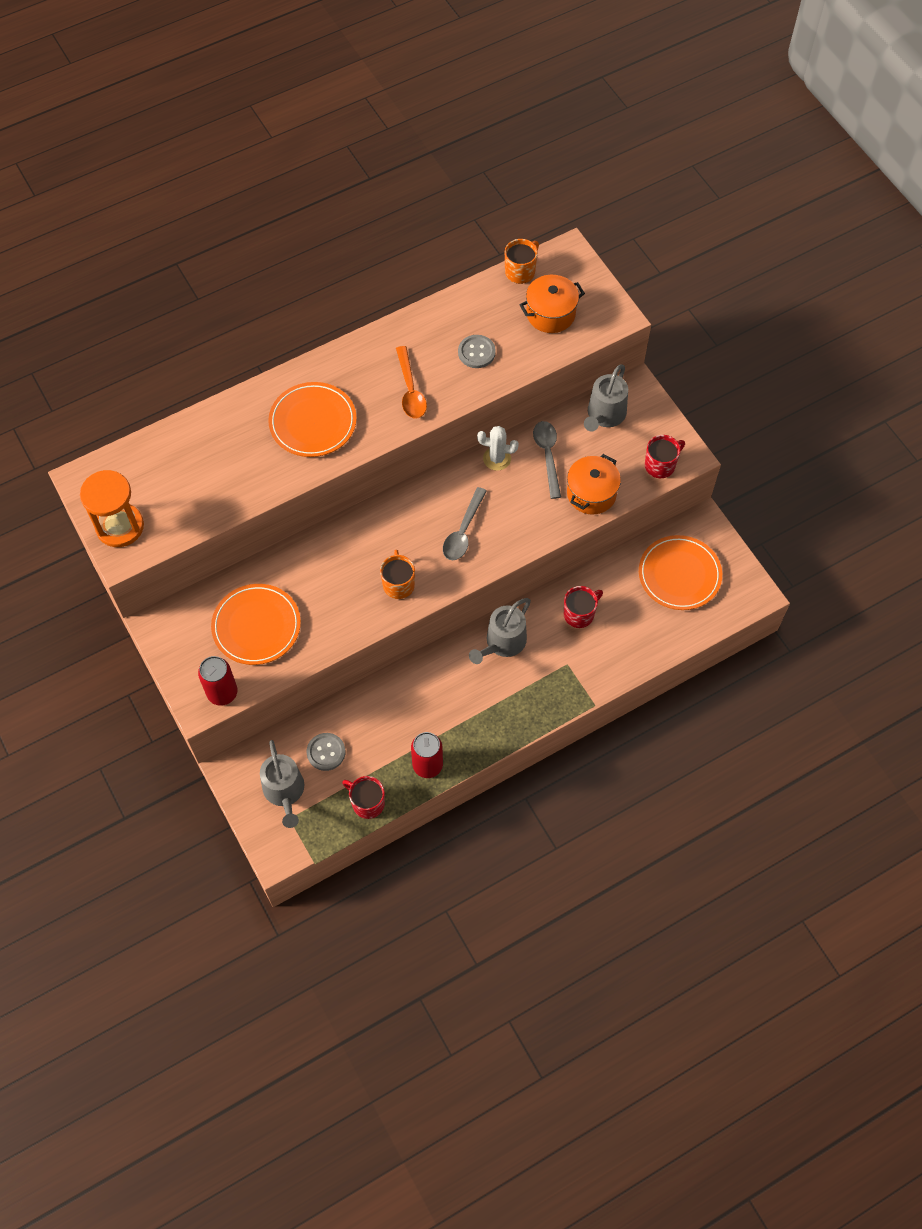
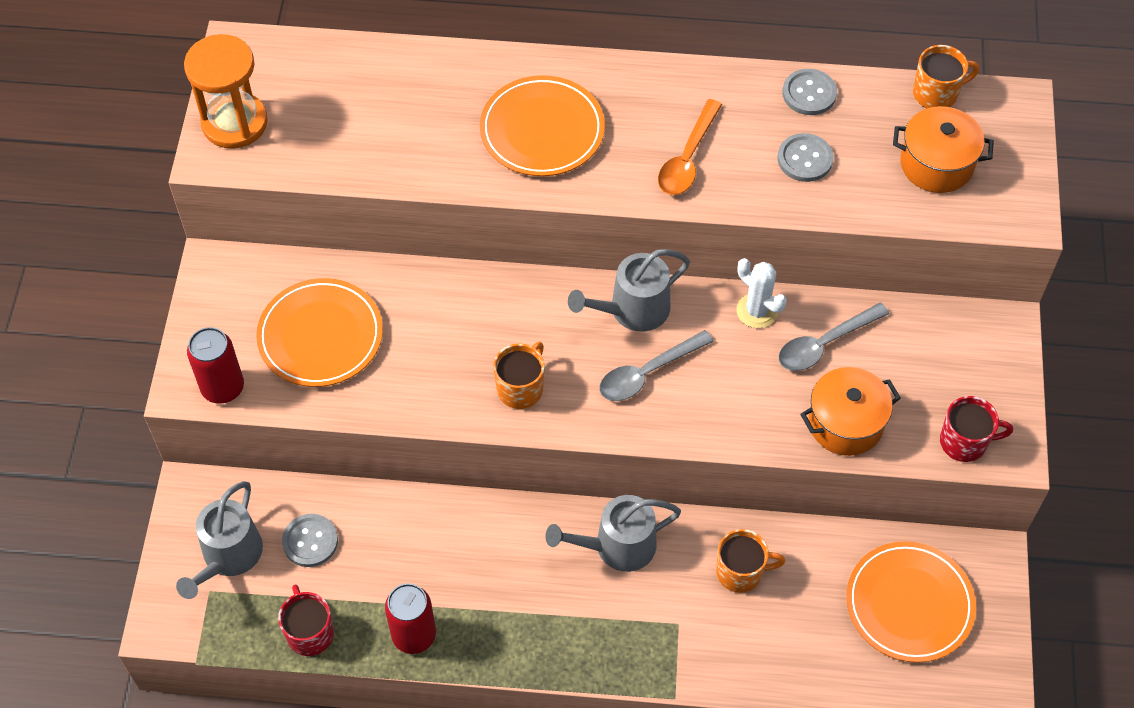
camera: 35 degrees right, 5 degrees down
grey spoon [533,421,561,499] -> grey spoon turned 150 degrees counterclockwise [779,303,889,371]
red mug [564,586,603,628] -> orange mug [716,529,785,593]
grey watering can [584,364,628,431] -> grey watering can moved to [568,249,690,332]
none -> grey button [782,69,837,115]

